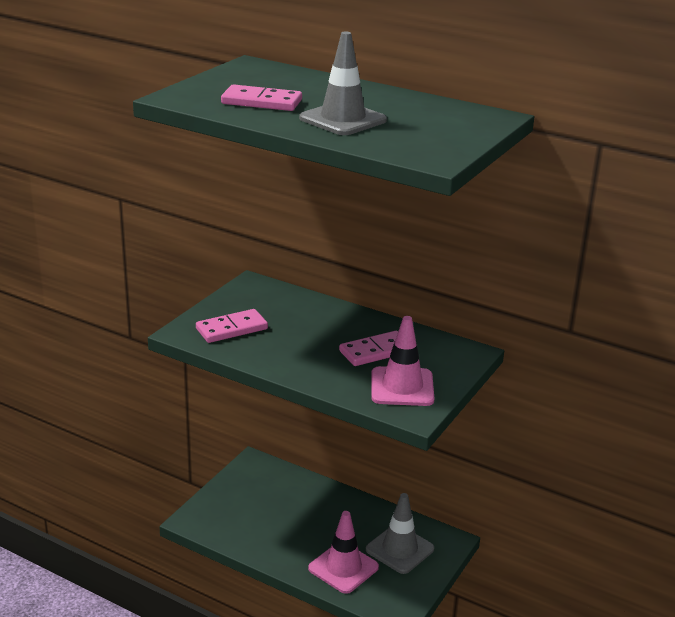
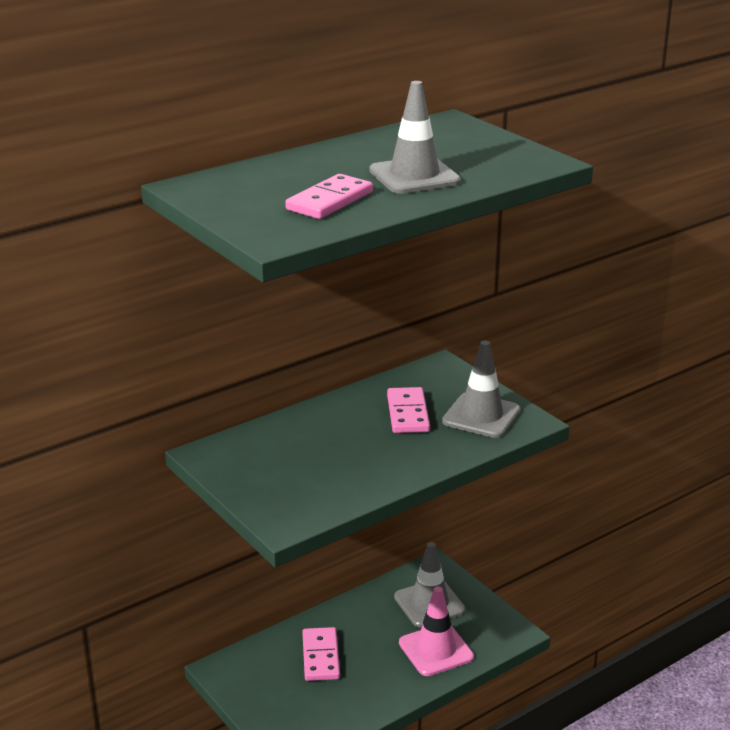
camera: 65 degrees left, 0 degrees up
pink domino [196,309,268,343] -> pink domino moved to [302,627,340,681]
pink traffic cone [371,316,435,406] -> grey traffic cone [442,341,521,438]

